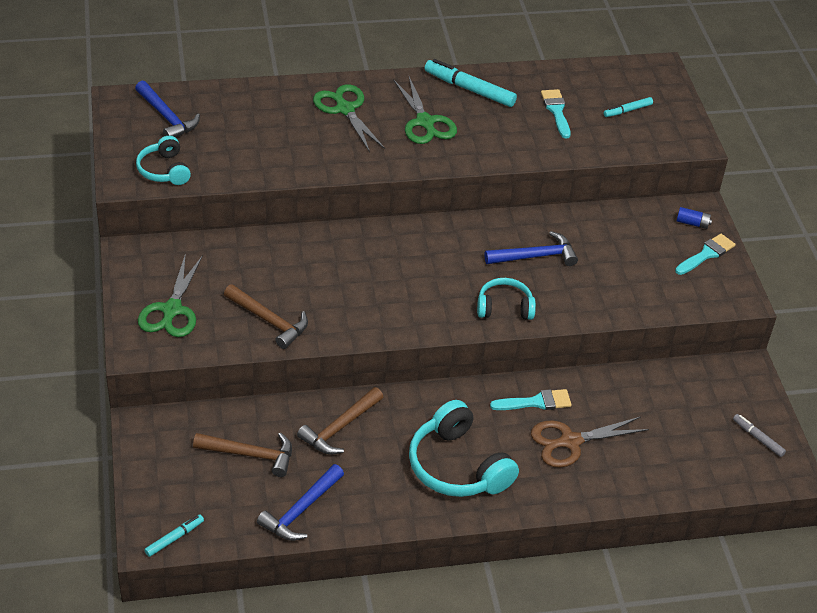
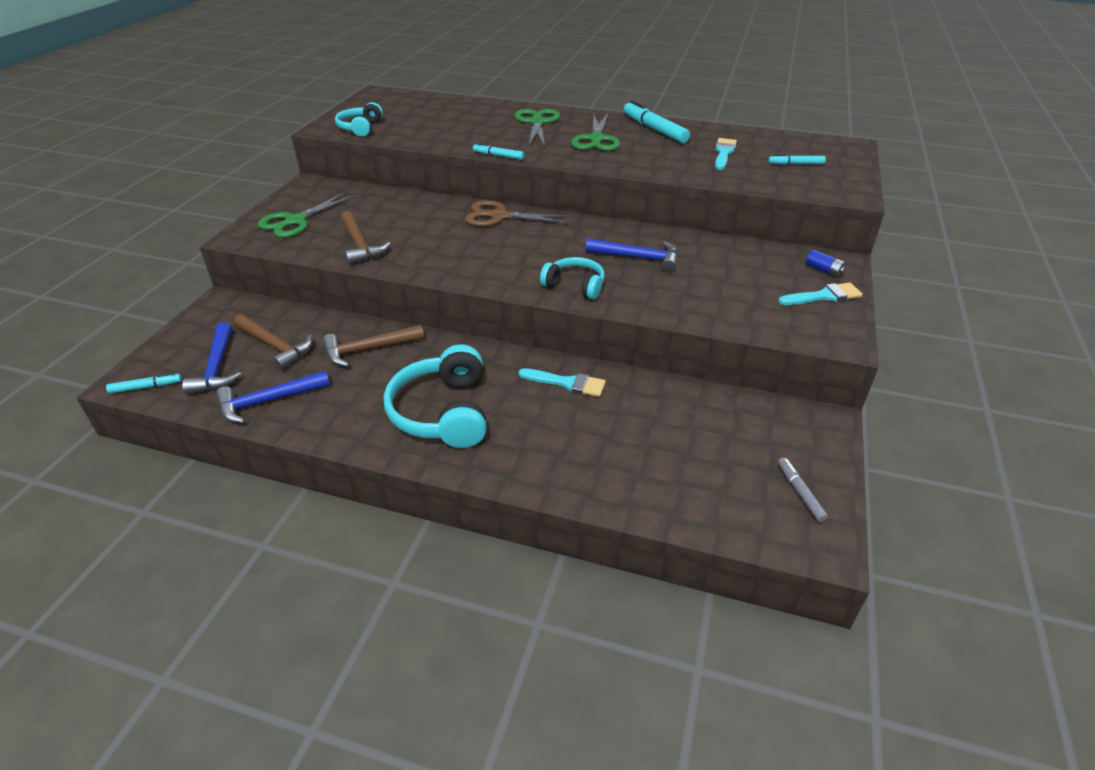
camera: 30 degrees right, 5 degrees down
blue hammer [135,80,200,138] -> blue hammer moved to [182,322,241,394]
brown scissors [531,417,649,468] -> brown scissors moved to [465,200,571,227]
none -> turquoise marker [473,143,524,160]

